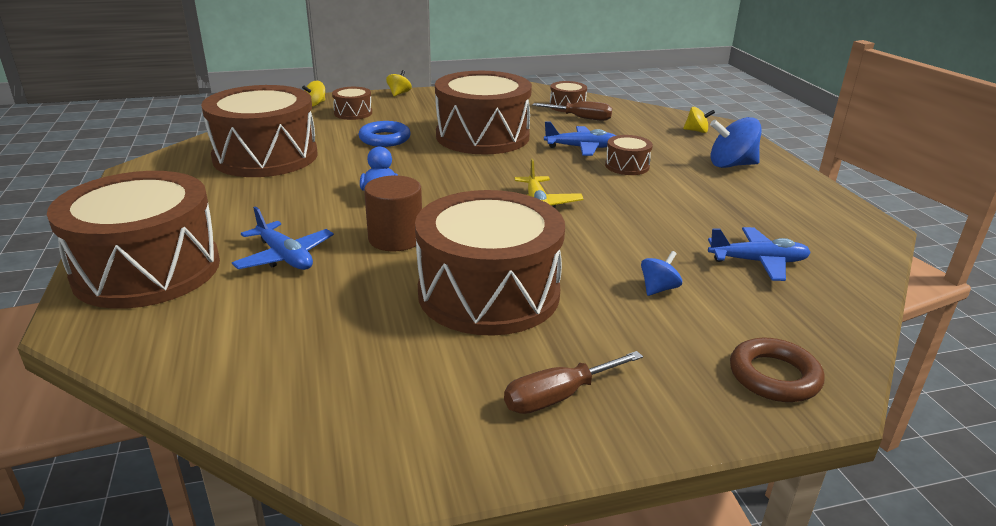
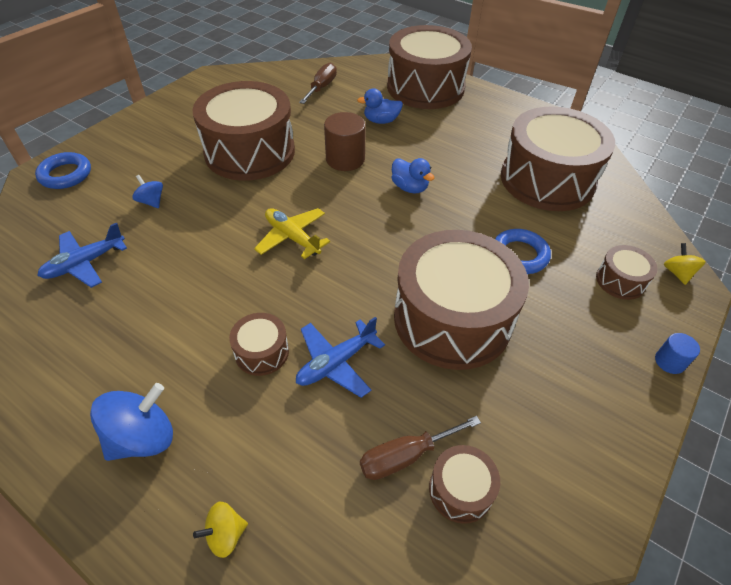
camera: 140 degrees right, 20 degrees up
blue plane [232,206,334,270] -> blue duck [357,88,403,124]
yellow spinning top [386,70,412,96] -> blue cylinder [655,333,700,374]
brown screwdriver [504,351,643,414] -> brown screwdriver moved to [299,63,337,104]
blue spinning top [641,251,682,296] -> blue spinning top turned 135 degrees clockwise [132,175,163,208]
brown ring [730,338,825,402] -> blue ring [35,152,91,189]

